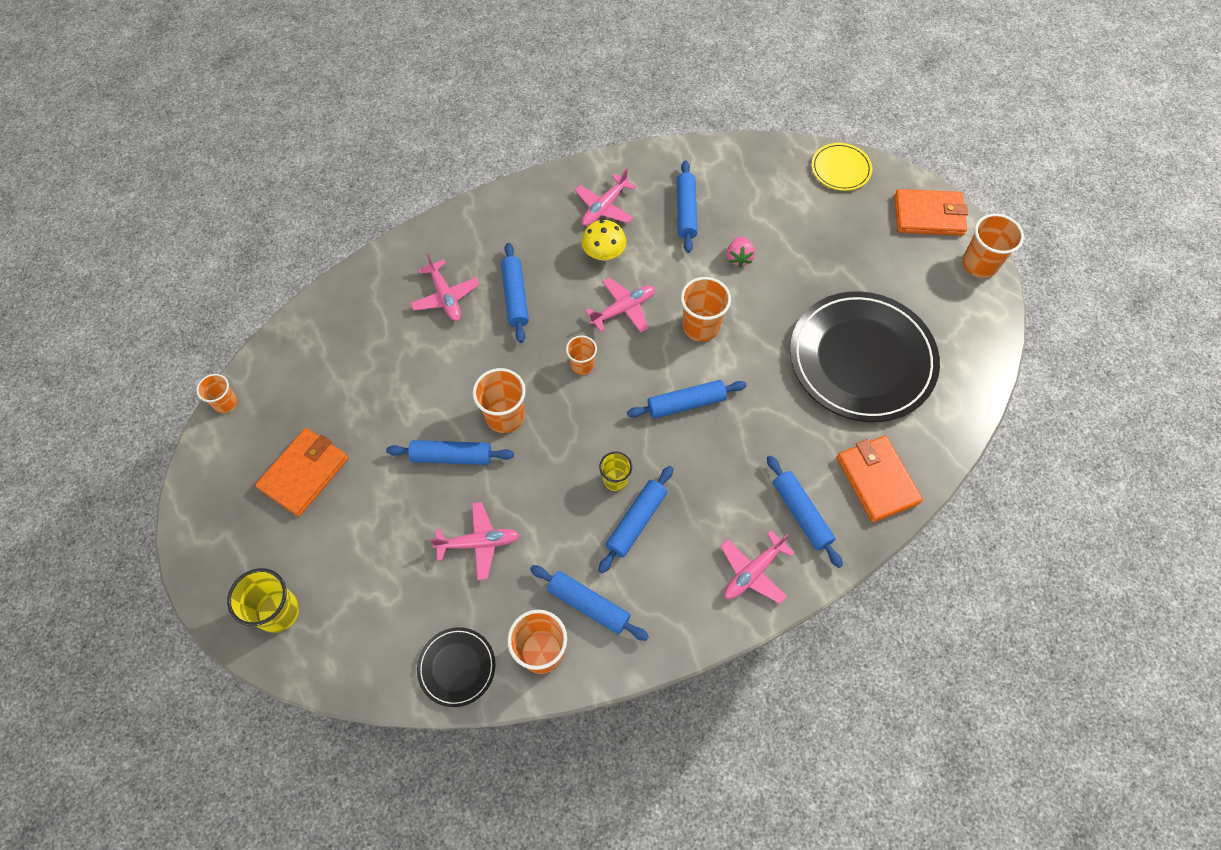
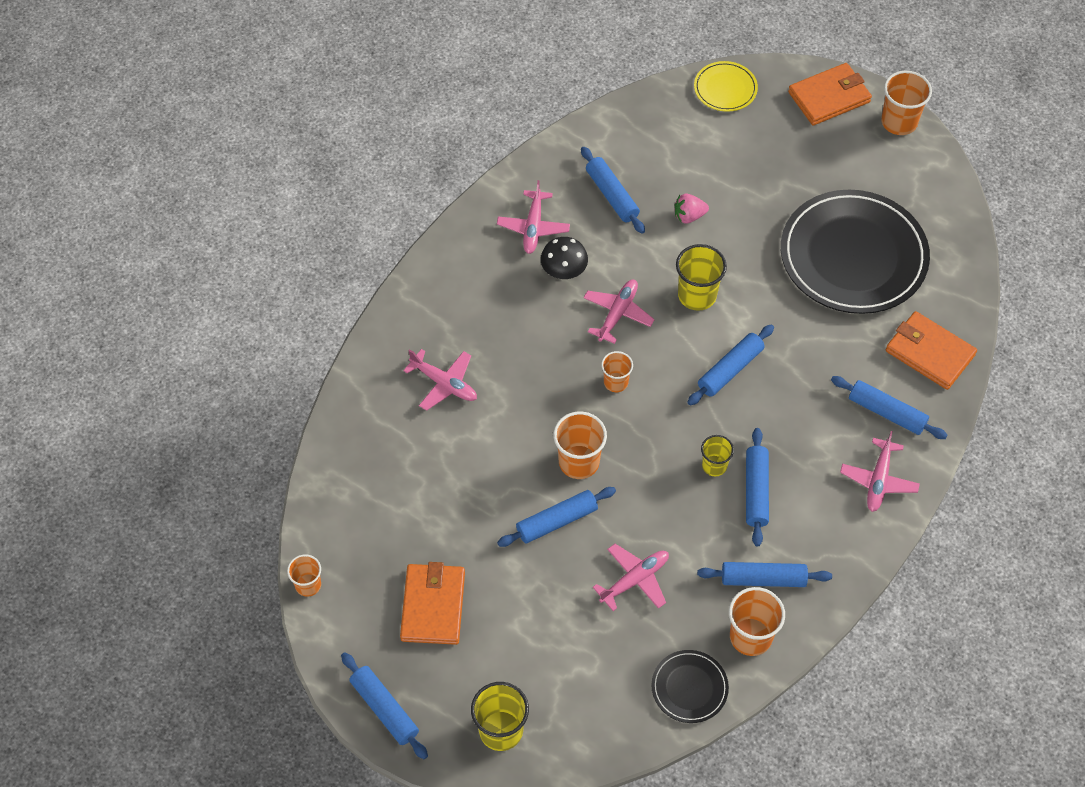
camera: 30 degrees left, 5 degrees down
blue rolling pin [501,243,529,343] -> blue rolling pin moved to [341,652,428,759]
yellow mushroom [581,220,626,261] -> black mushroom [541,237,588,279]
orange cup [681,277,731,342] -> yellow cup [676,244,727,311]
pink strawberry [727,236,755,268] -> pink strawberry turned 105 degrees clockwise [675,194,709,224]

